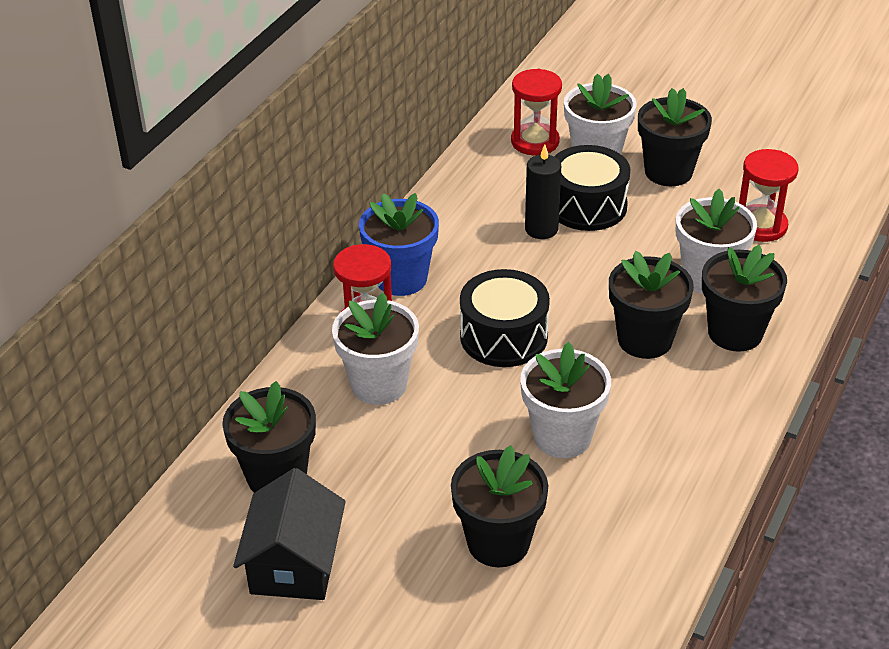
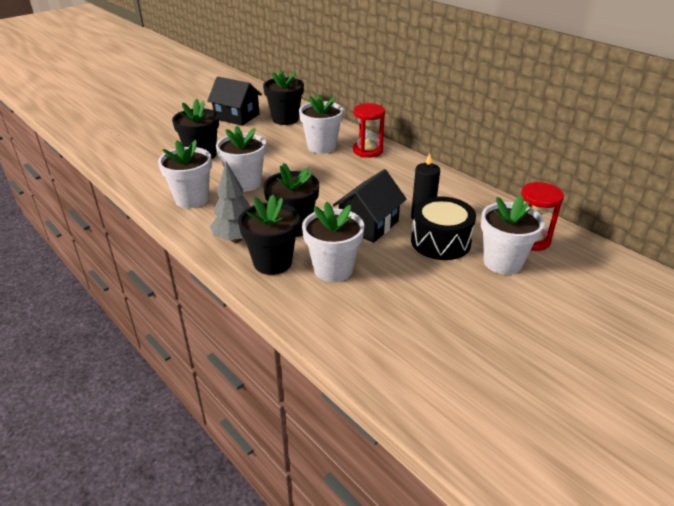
camera: 110 degrees right, 5 degrees down
blue flower pot [359,193,439,296] -> none
black drum [460,269,550,367] -> none
black flower pot [638,88,712,186] -> none
red hourglass [739,149,799,242] -> none
none -> white flower pot [158,140,212,208]
none -> grey tree [210,161,250,243]
none -> black house [333,169,407,243]

